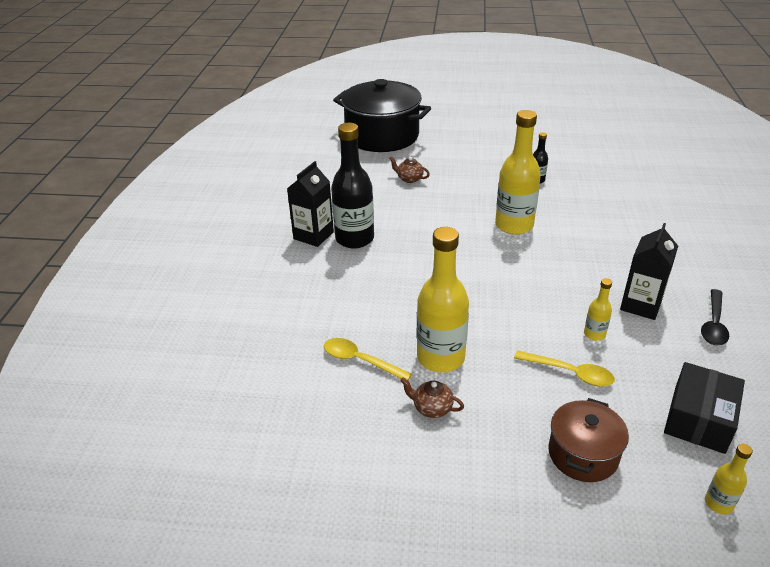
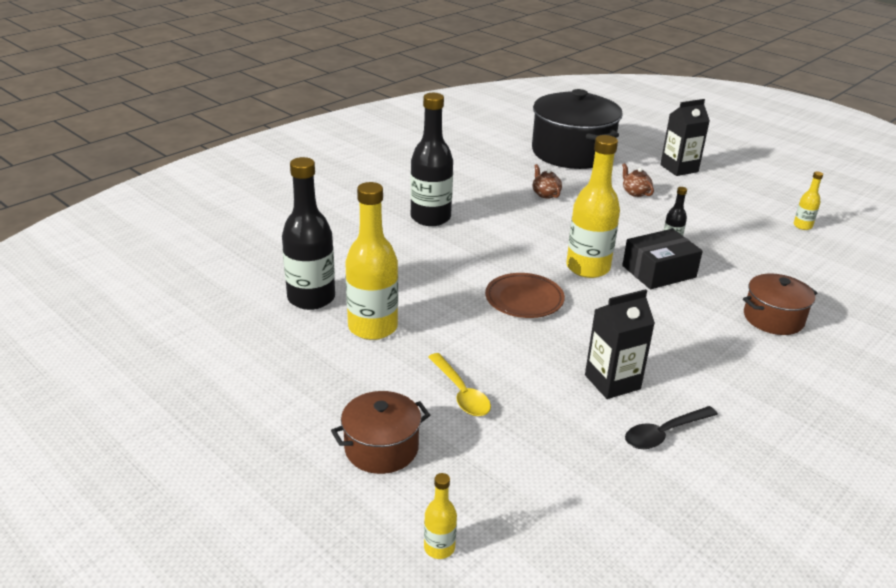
camera: 35 degrees right, 5 degrees down
black carton [287,161,334,247] -> black carton moved to [660,99,710,176]
yellow spoon [324,338,412,380] -> black bottle [282,157,335,310]
brown teapot [400,377,464,418] -> brown teapot moved to [622,163,654,197]
yellow bottle [584,278,612,341] -> yellow bottle moved to [794,171,823,230]
black box [664,362,745,454] -> black box moved to [622,229,703,289]
none -> brown plate [485,273,565,318]
none -> brown pot [743,274,817,335]

